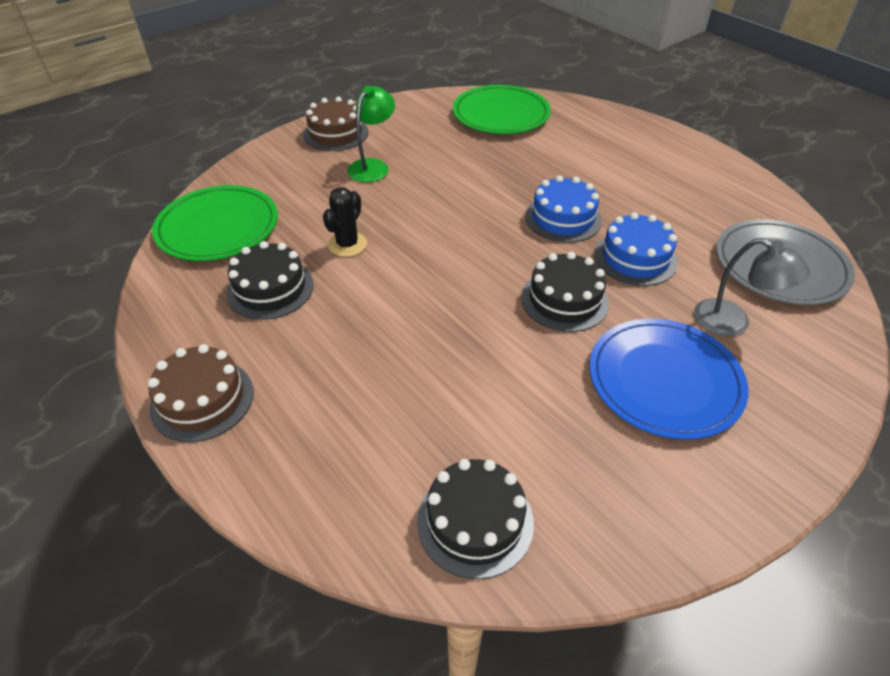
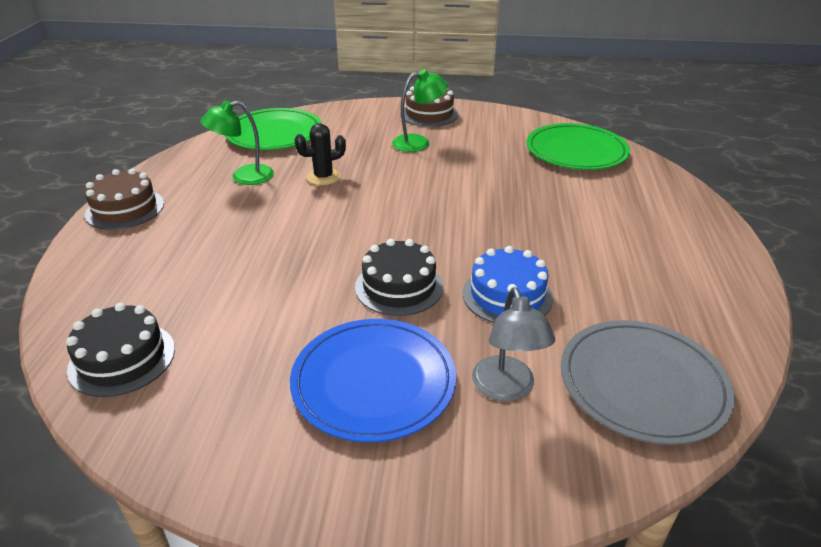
camera: 45 degrees right, 10 degrees down
black cake [226,241,314,320] -> green lamp [200,101,274,185]
blue cake [525,175,602,243] -> none

